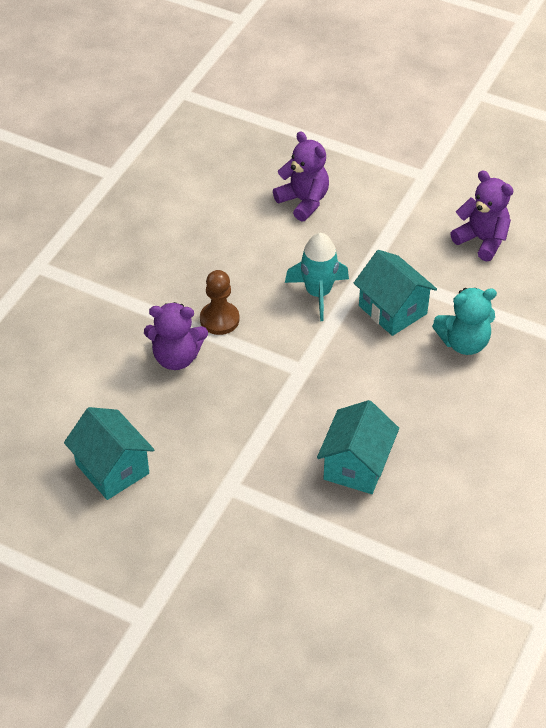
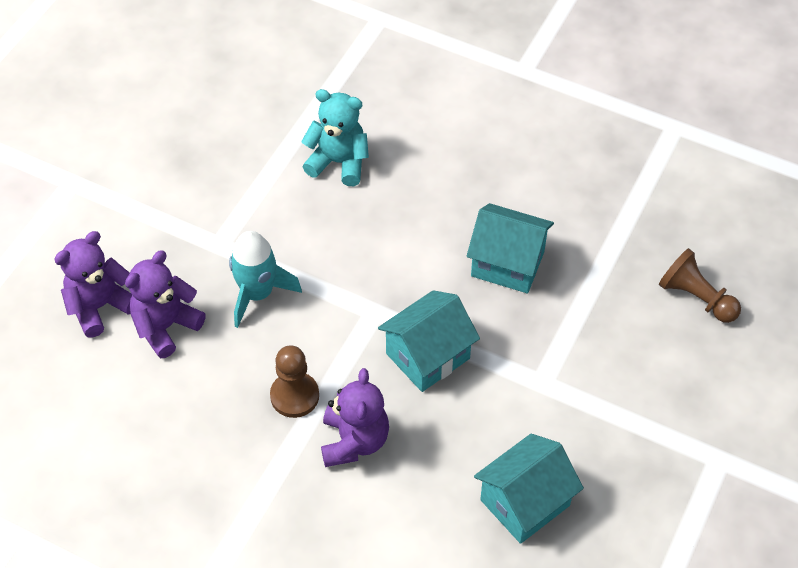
camera: 90 degrees left, 5 degrees up
turquoise house [354,250,437,336] -> turquoise house moved to [378,290,480,392]
turquoise teddy bear [432,288,497,355] -> turquoise teddy bear turned 60 degrees counterclockwise [301,89,369,186]
purple teddy bear [450,170,514,262] -> purple teddy bear moved to [125,250,206,358]
none -> brown pawn [659,248,741,323]

